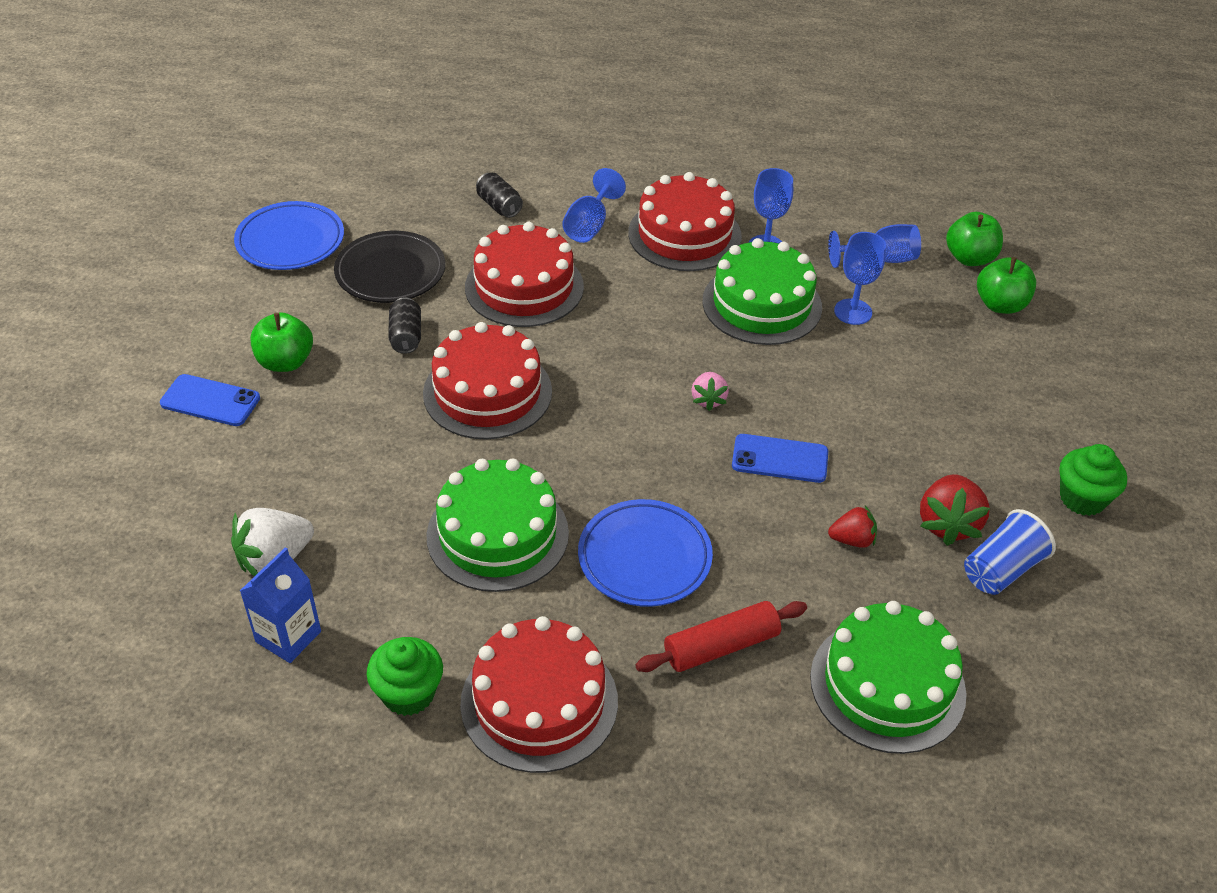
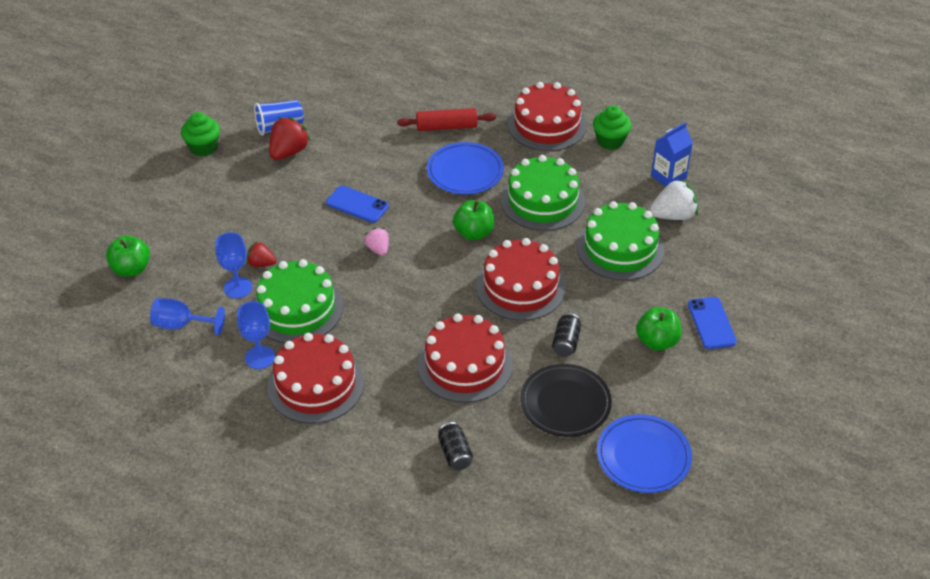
camera: 160 degrees left, 0 degrees up
blue phone [160,374,260,426] -> blue phone turned 45 degrees clockwise [688,297,737,349]
blue goblet [562,168,626,243] -> none
pink strawberry [692,372,729,411] -> pink strawberry turned 45 degrees counterclockwise [364,228,389,256]
green cake [810,601,967,754] -> green cake moved to [577,201,664,280]
red strawberry [828,506,877,548] -> red strawberry moved to [247,241,277,267]
green apple [946,212,1003,266] -> green apple moved to [453,200,494,240]

